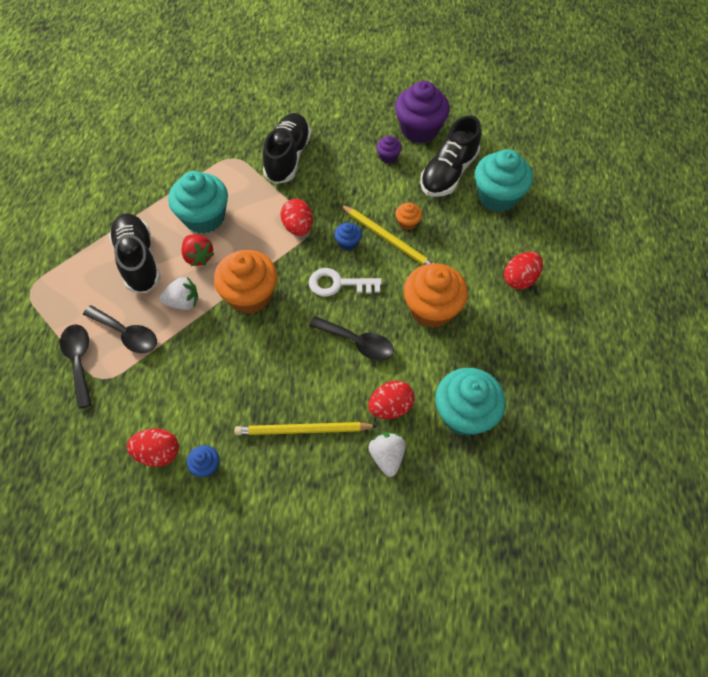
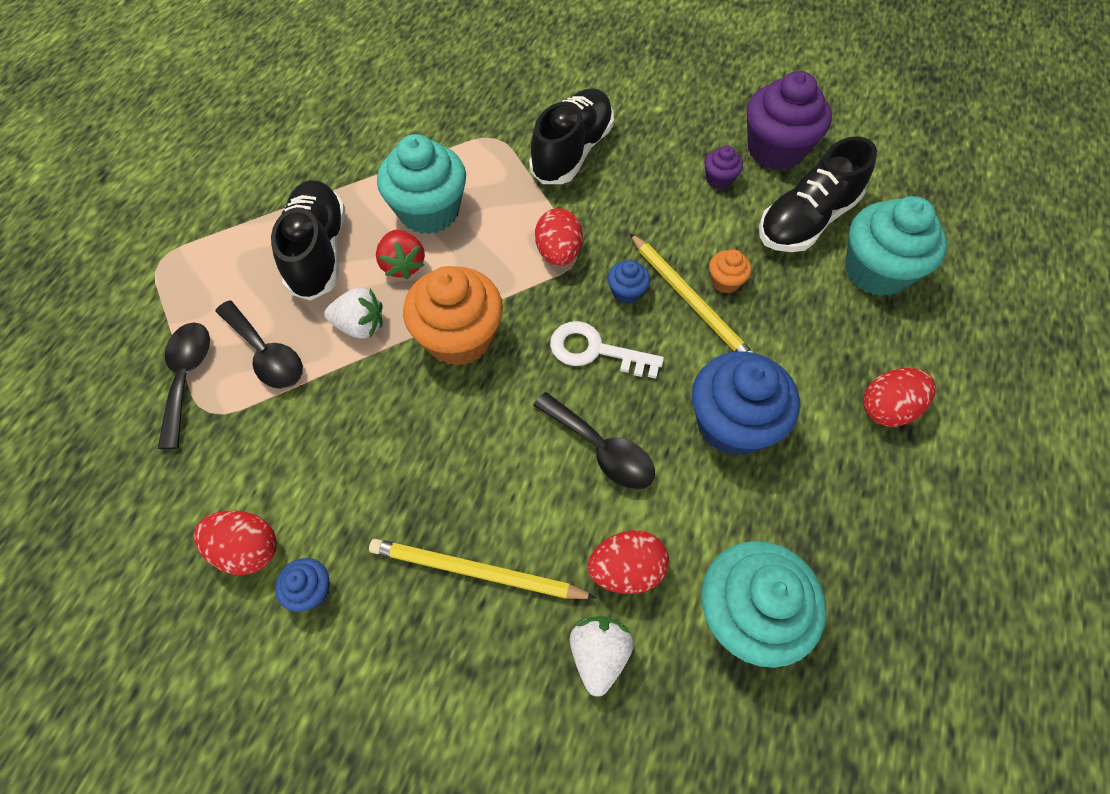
camera: 15 degrees right, 0 degrees up
orange cupcake [404,263,468,328] -> blue cupcake [692,351,800,456]

